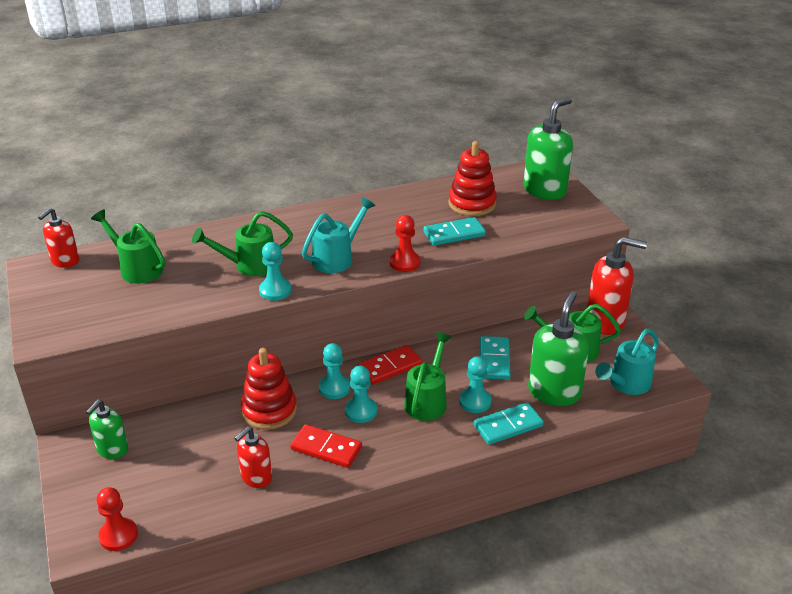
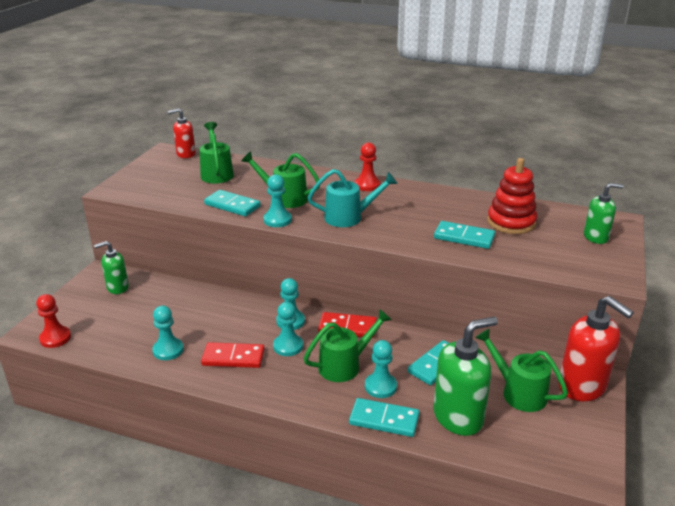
camera: 40 degrees right, 5 degrees down
red soap dispenser [234,427,272,488] -> turquoise pawn [152,306,184,360]
red stacking toy [241,348,297,430] -> none
red domino [290,424,362,468] -> red domino turned 60 degrees counterclockwise [201,342,265,368]
red pawn [390,215,420,272] -> red pawn moved to [355,142,380,191]
green soap dispenser [524,97,573,200] -> green soap dispenser [584,183,624,244], size x0.59
turquoise watering can [595,329,659,395] -> none
none -> turquoise domino [204,190,261,216]

